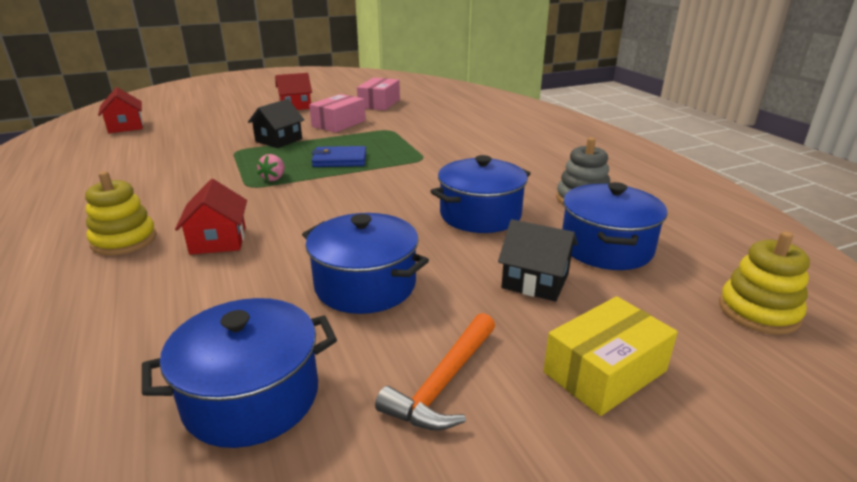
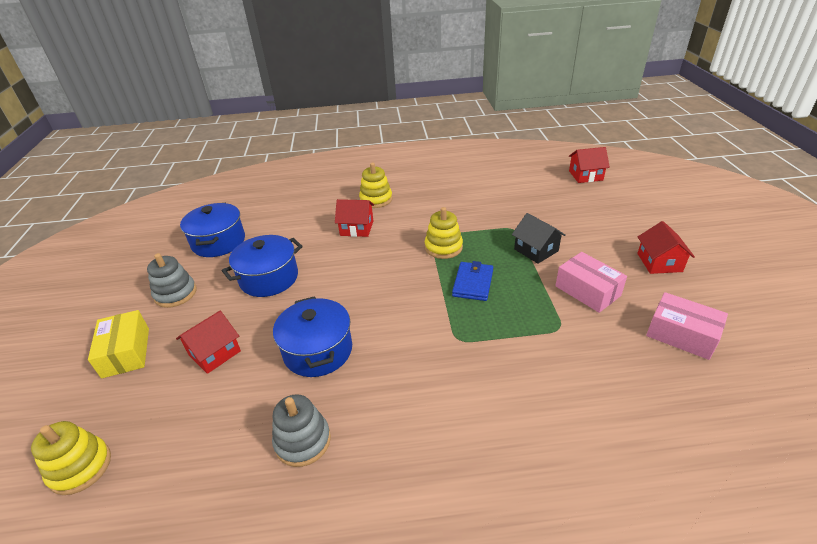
camera: 110 degrees right, 10 degrees up
pink strawberry [257,154,285,182] -> yellow stacking toy [425,207,463,259]
orange hammer [375,313,495,431] -> grey stacking toy [147,253,197,308]
black house [498,219,578,302] -> red house [176,311,241,374]
blue pot [562,182,668,270] -> none

